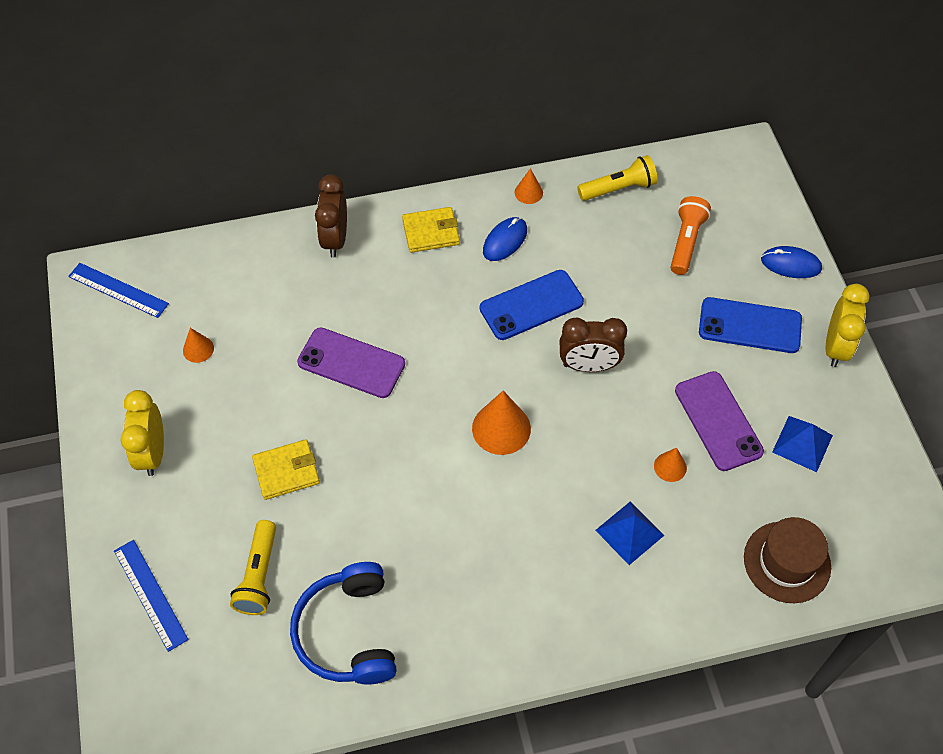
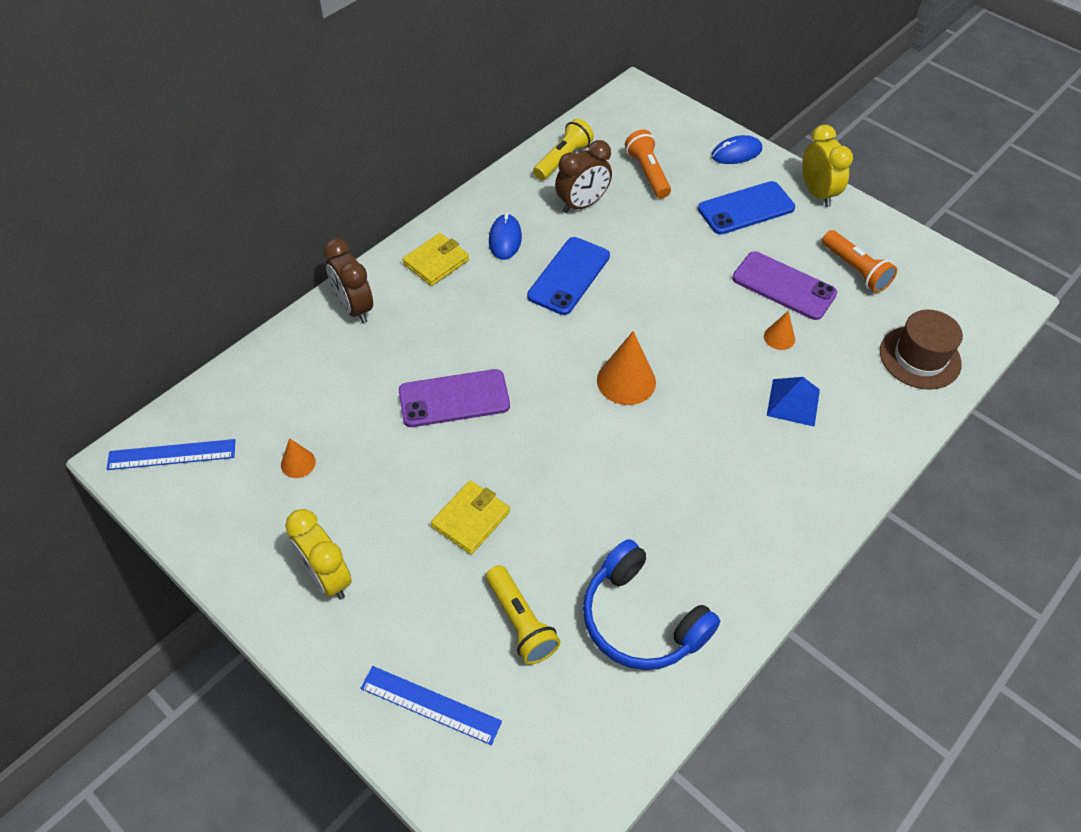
camera: 35 degrees left, 5 degrees down
orange cone [515,168,543,204] -> none
brown clock [559,317,627,372] -> brown clock moved to [555,140,612,213]
blue pyramid [772,416,833,472] -> orange flashlight [822,230,897,293]

